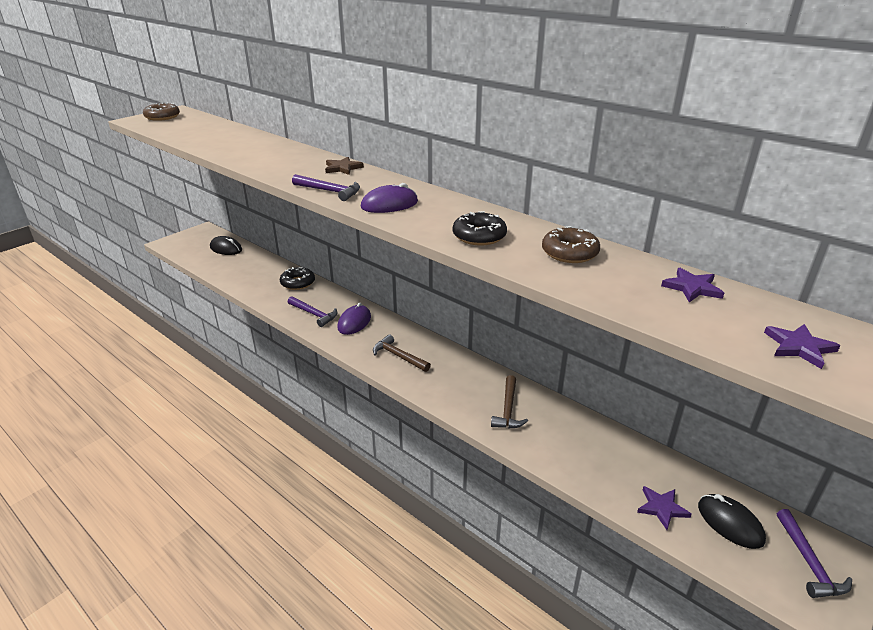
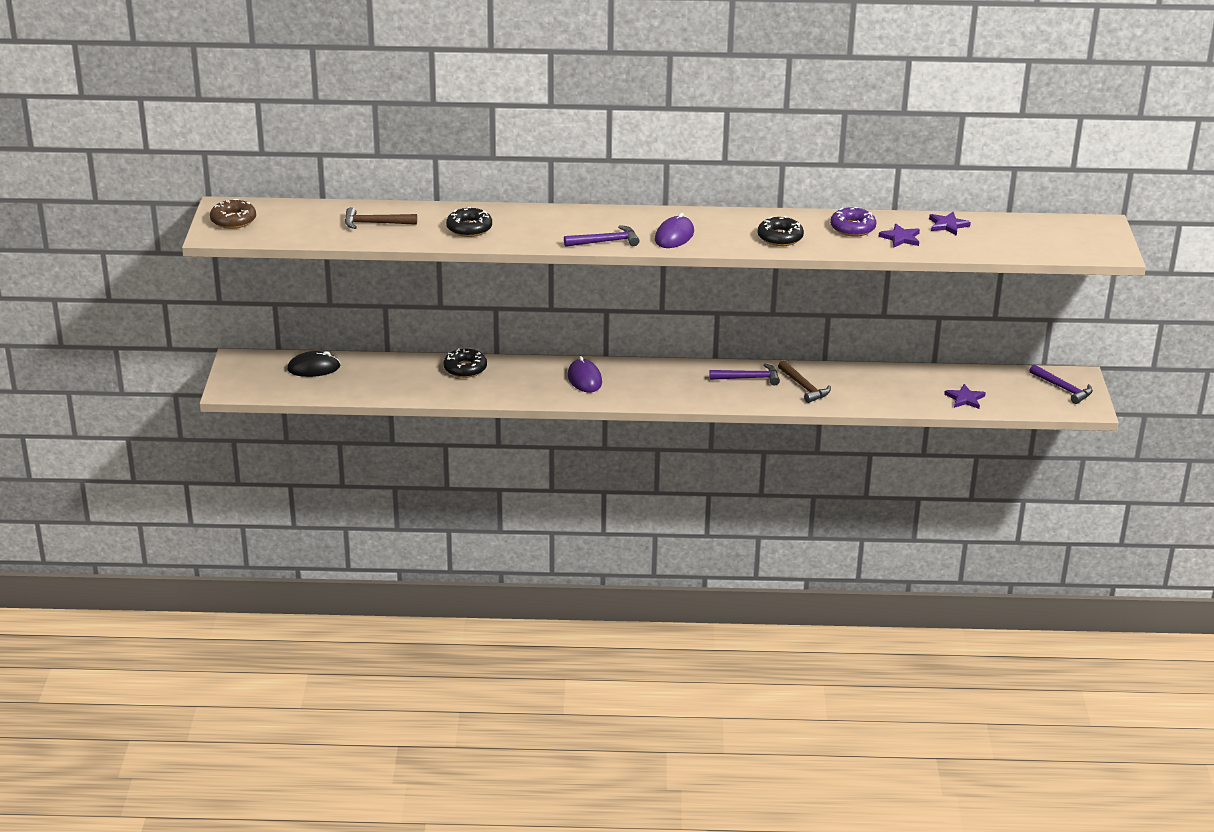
camera: 40 degrees left, 0 degrees up
purple hammer [288,296,338,327] -> purple hammer moved to [709,363,780,386]
brown star [325,157,364,175] -> none
brown hammer [373,334,431,372] -> brown hammer moved to [345,207,417,229]
brown donut [542,226,600,263] -> purple donut [830,206,877,236]
black mouse [698,494,766,549] -> none
purple star [764,324,841,369] -> purple star moved to [879,224,920,248]
none -> black donut [446,206,492,237]

